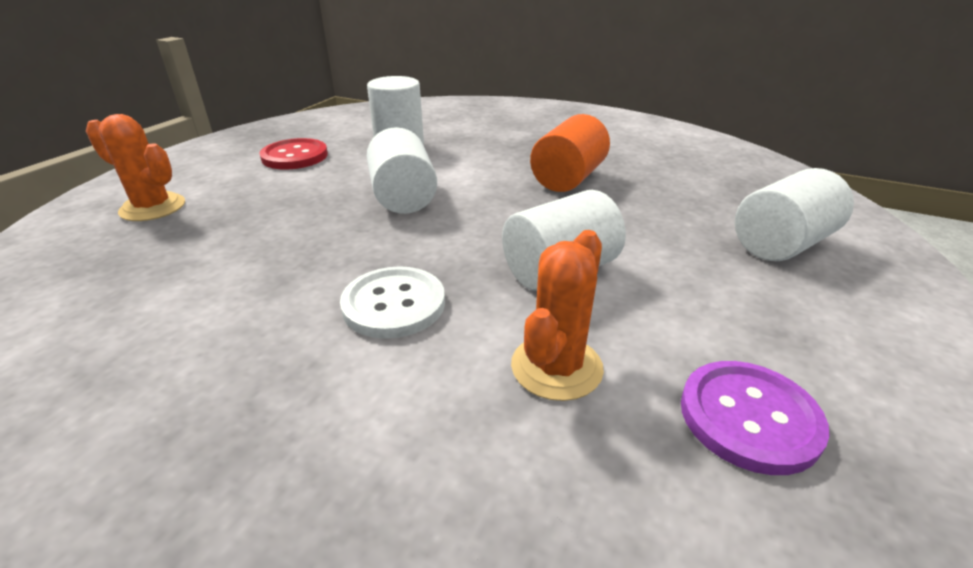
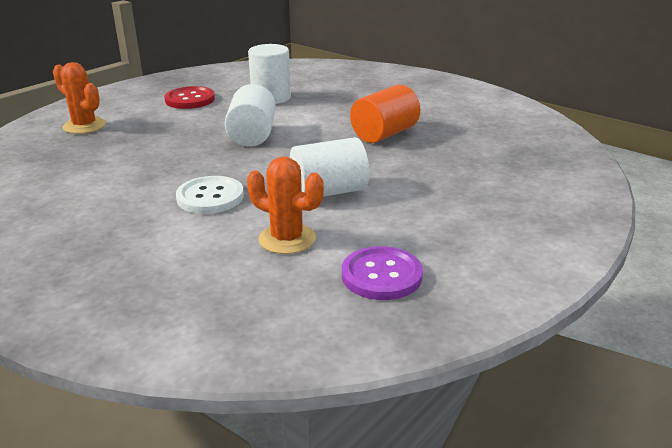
camera: 15 degrees right, 5 degrees down
orange cactus [511,230,604,401] -> orange cactus turned 75 degrees clockwise [247,156,324,254]
white cylinder [735,168,854,261] -> none

